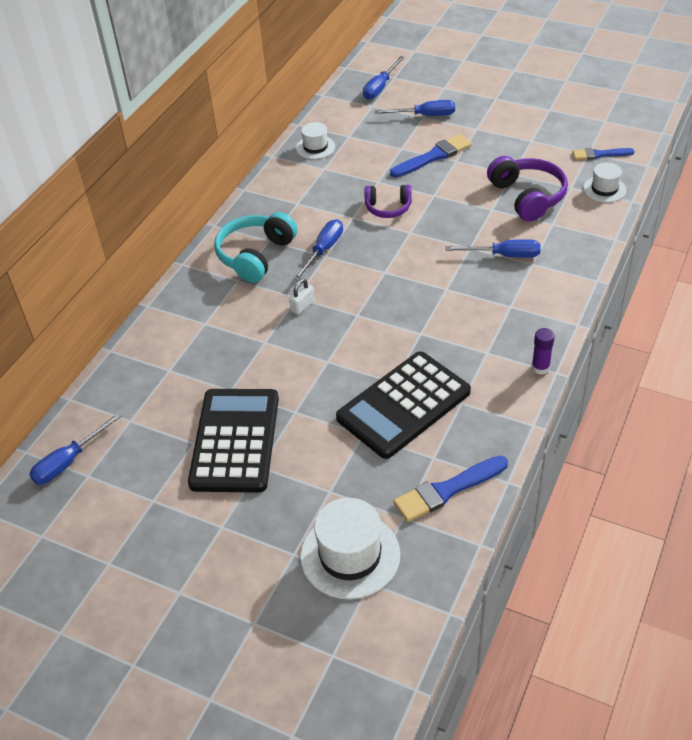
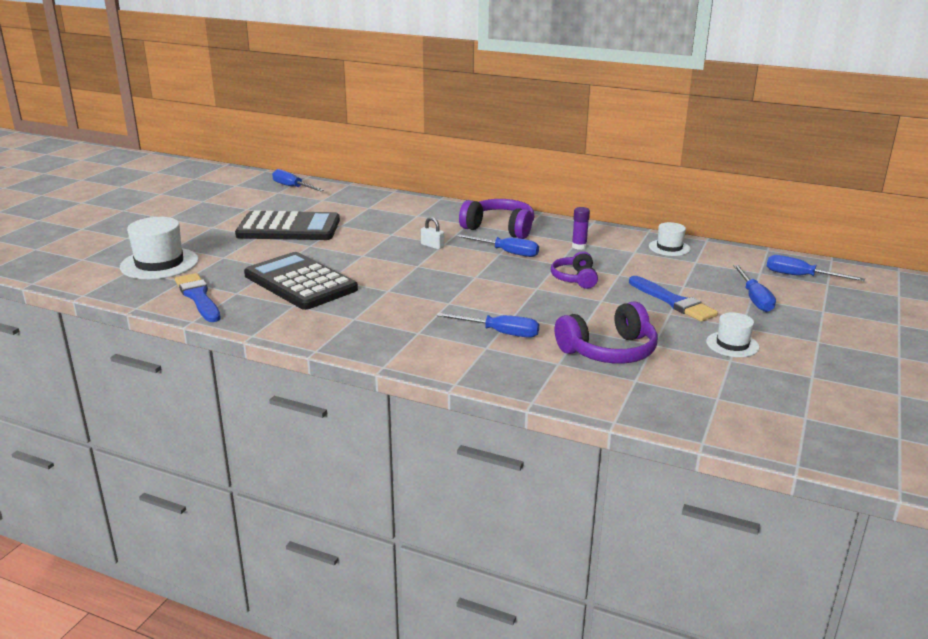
camera: 85 degrees right, 20 degrees down
turquoise headphones [214,212,297,283] -> purple headphones [459,199,534,239]
blue screwdriver [446,239,540,258] -> blue screwdriver turned 75 degrees counterclockwise [436,313,539,338]
purple glue stick [532,328,555,375] -> purple glue stick moved to [572,207,590,250]
blue brush [573,148,635,160] -> none
white hat [583,162,626,202] -> white hat moved to [706,312,759,357]

